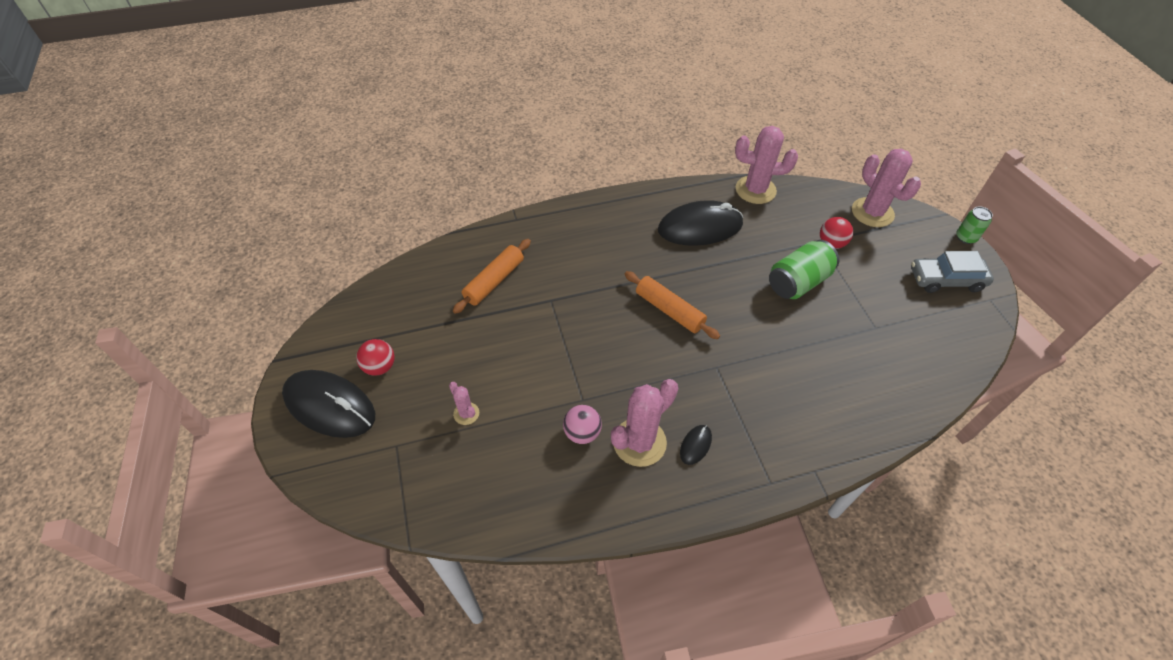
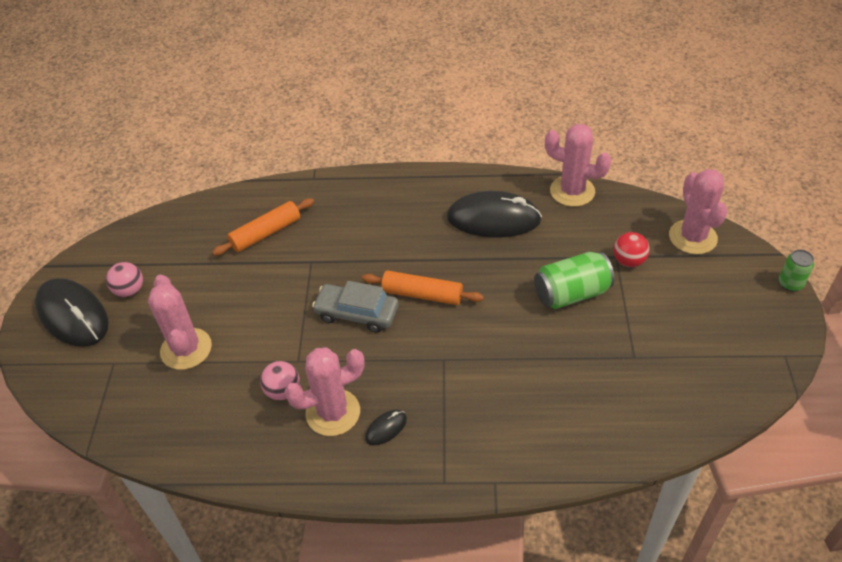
camera: 20 degrees right, 5 degrees down
red ball [356,339,395,376] -> pink ball [106,262,143,297]
pink cactus [449,382,479,425] -> pink cactus [148,275,212,370], size x2.02
orange rolling pin [624,271,720,339] -> orange rolling pin turned 45 degrees counterclockwise [362,270,484,305]
grey car [911,251,994,293] -> grey car moved to [312,281,399,333]

